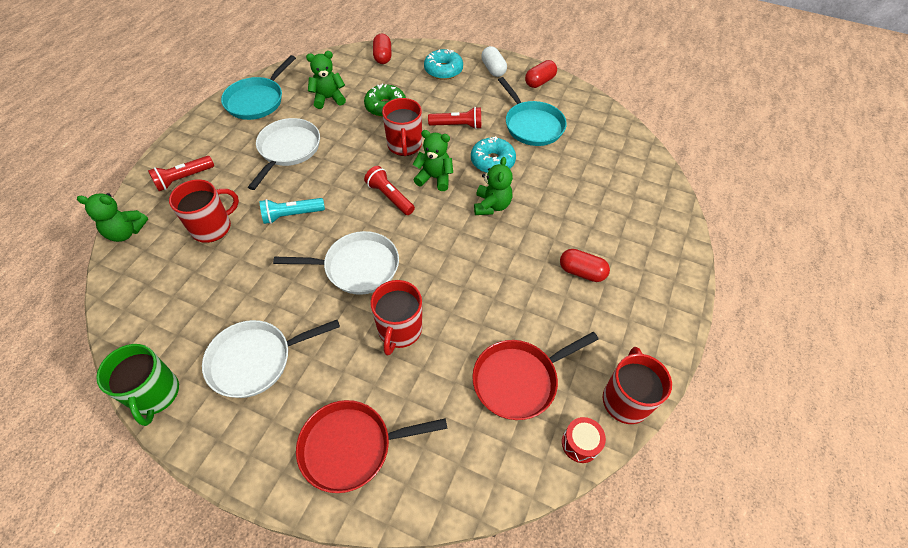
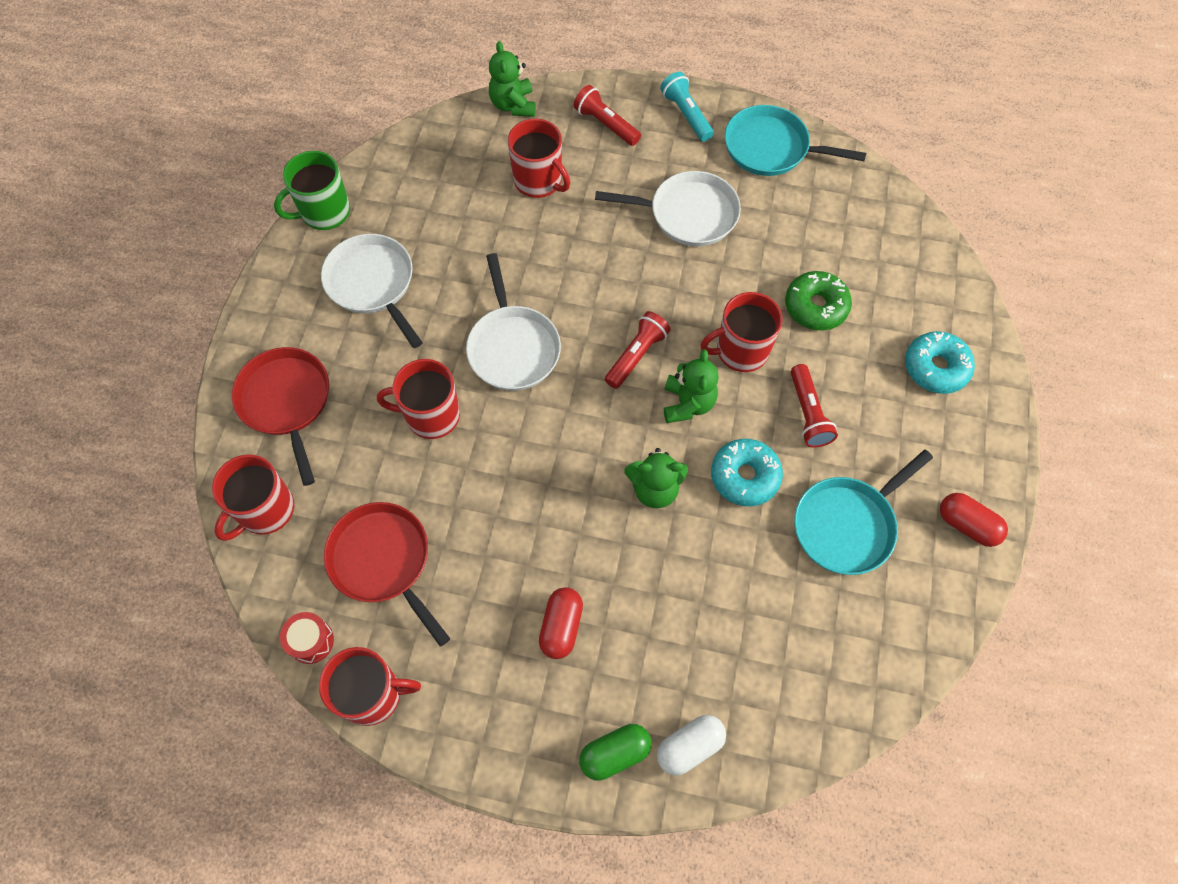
camera: 80 degrees right, 10 degrees up
turquoise flashlight [260,198,325,224] -> turquoise flashlight moved to [660,72,714,142]
green teddy bear [306,51,346,109] -> none
red capsule [373,34,392,64] -> none
white capsule [481,46,507,77] -> white capsule moved to [657,715,726,776]
none -> red mug [212,454,294,541]
none -> green capsule [579,724,651,781]

